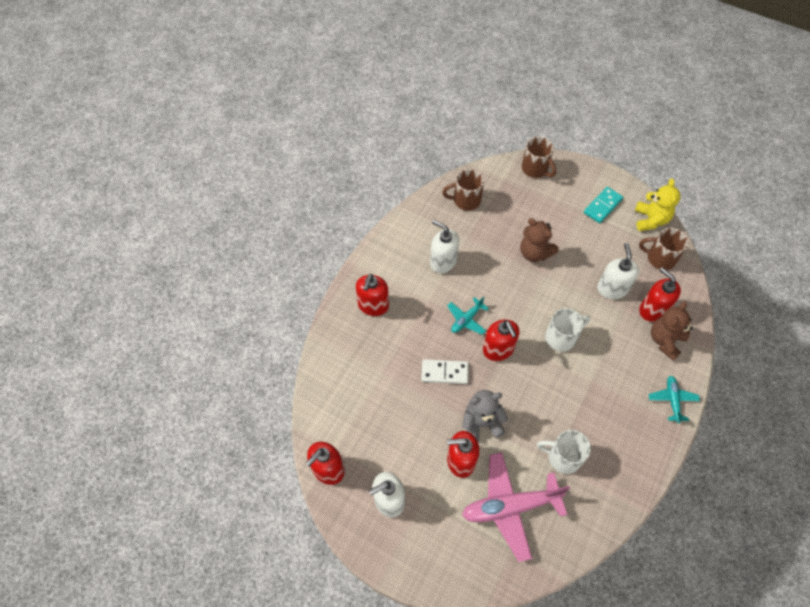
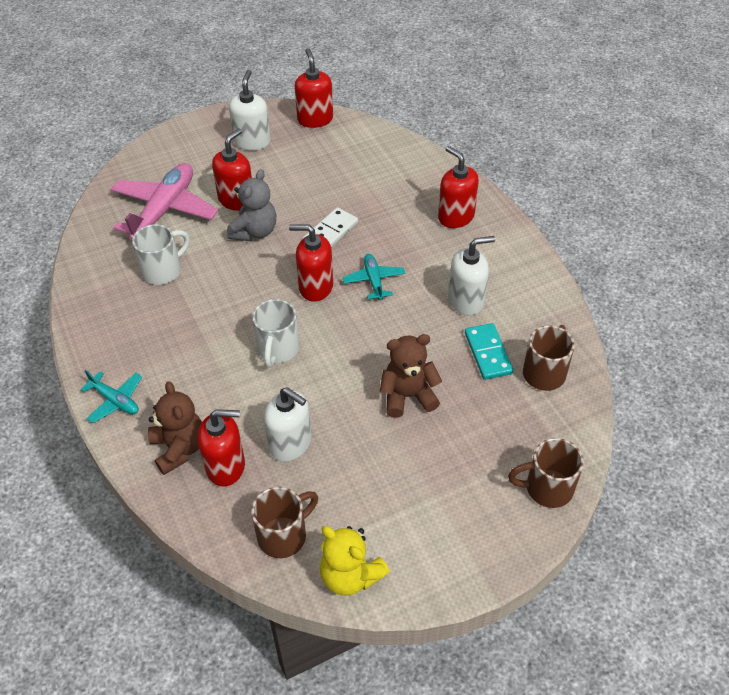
camera: 125 degrees right, 10 degrees down
turquoise domino [584,187,623,223] -> turquoise domino moved to [465,323,513,380]

